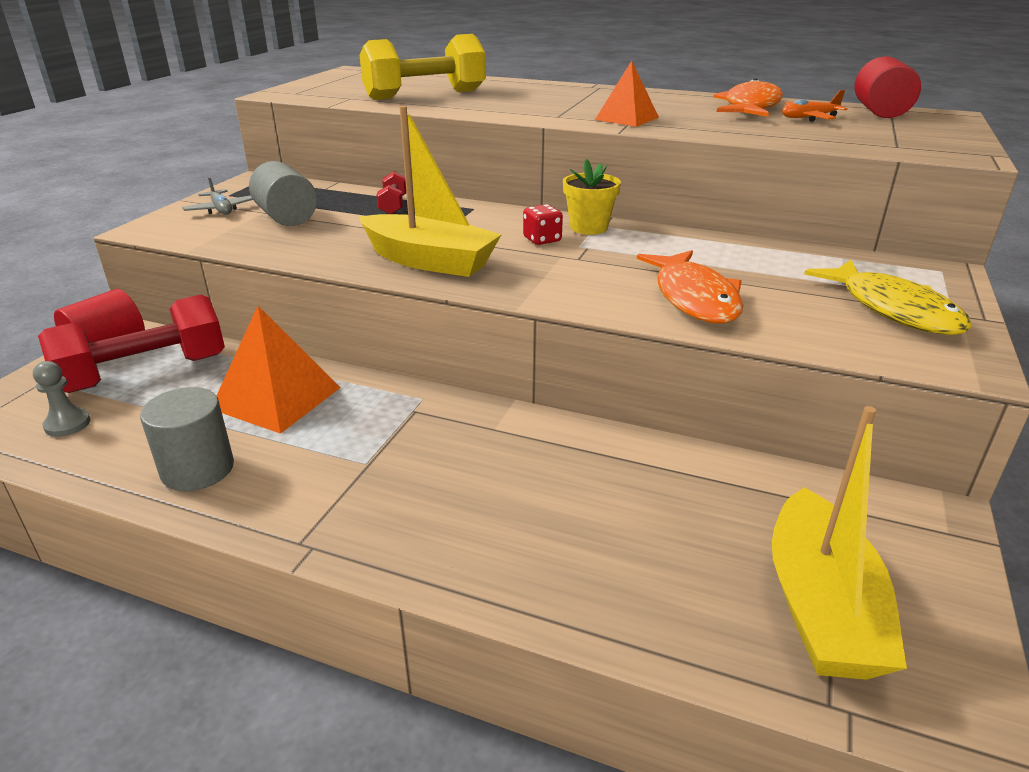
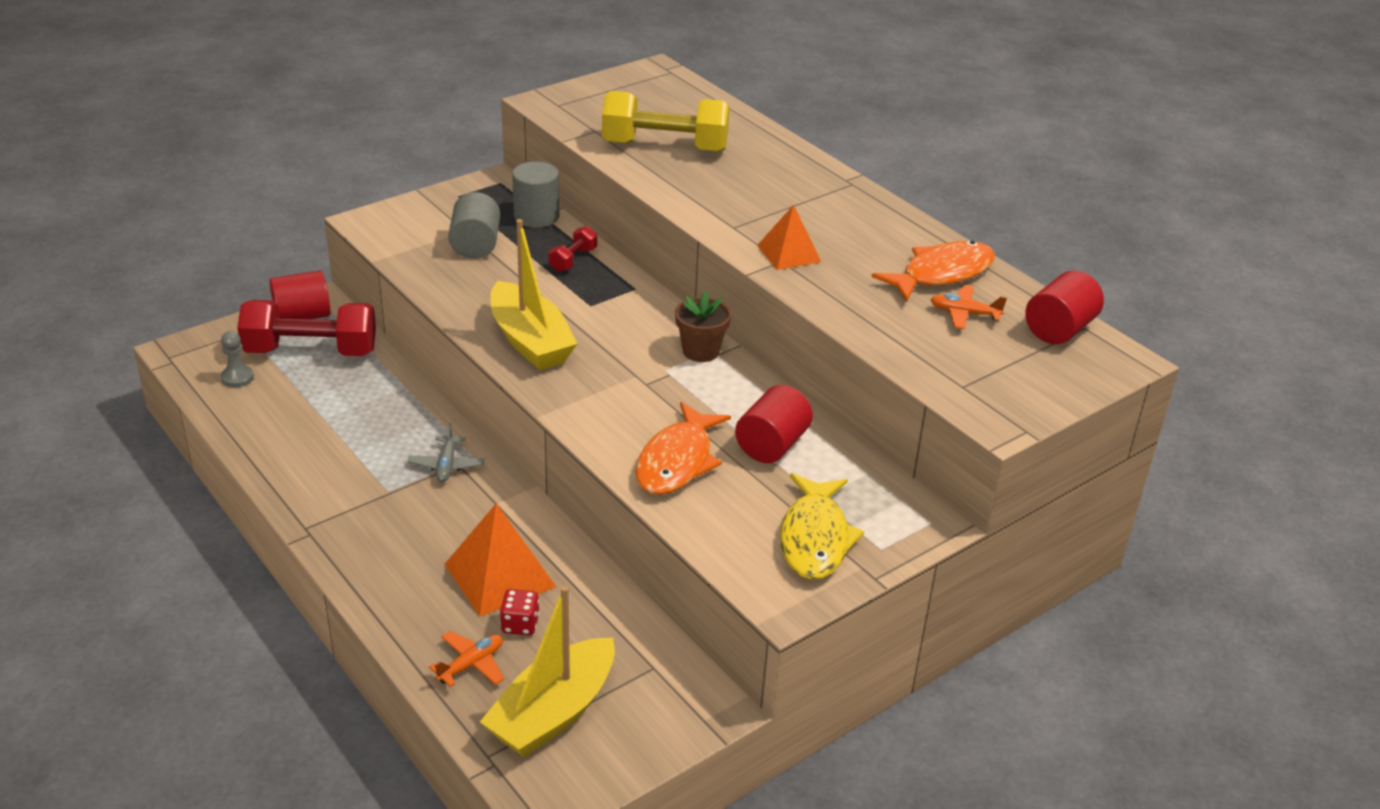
camera: 30 degrees right, 5 degrees up
grey cylinder [140,387,234,491] -> grey cylinder moved to [512,162,560,228]
grey plane [182,177,253,215] -> grey plane moved to [408,423,484,482]
orange pyramid [216,306,341,434] -> orange pyramid moved to [444,503,556,617]
red dice [523,204,563,245] -> red dice moved to [500,589,539,635]
yellow flower pot [563,159,621,235] -> brown flower pot [675,291,731,362]
none -> orange plane [429,631,504,687]
none -> red cylinder [735,385,813,463]

